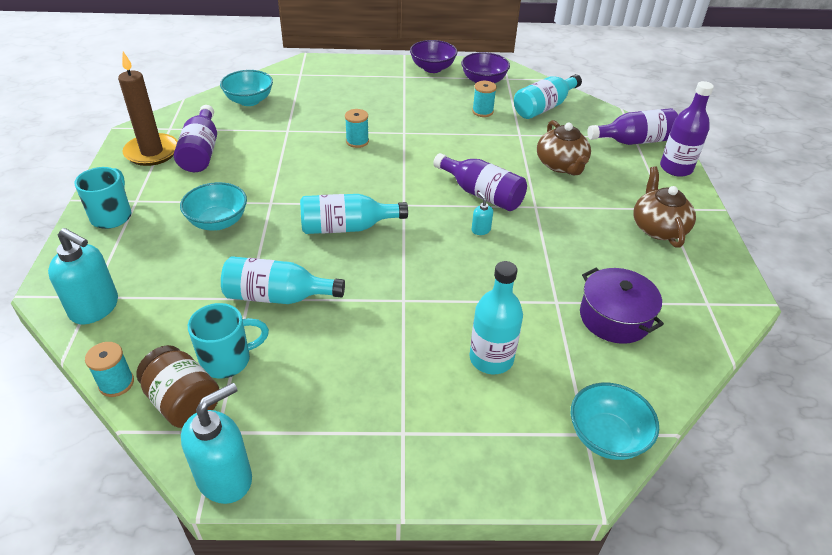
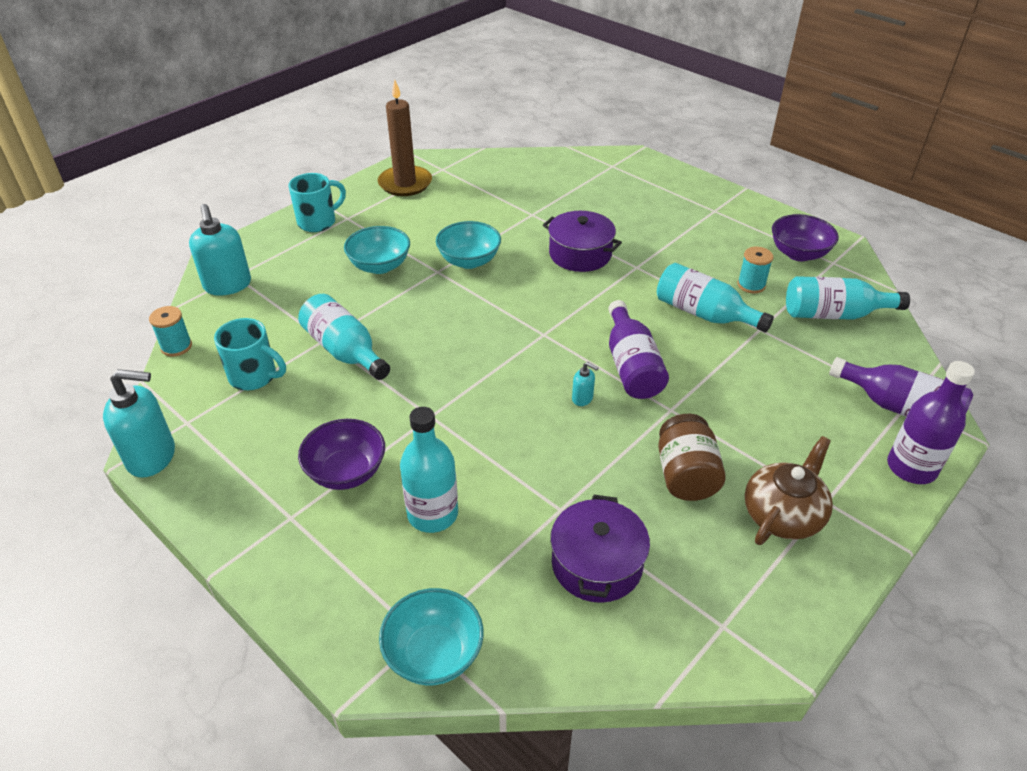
camera: 45 degrees right, 0 degrees up
brown jar [136,345,219,428] -> brown jar moved to [658,414,726,501]
purple bottle [174,105,217,172] -> none
turquoise bowl [220,70,273,106] -> turquoise bowl moved to [436,221,501,269]
turquoise bottle [300,194,408,234] -> turquoise bottle moved to [657,263,774,332]
turquoise spool [345,109,369,148] -> purple pot [543,211,622,272]
purple bowl [410,40,457,73] -> purple bowl moved to [298,419,385,490]
turquoise soap dispenser [472,192,493,235] -> turquoise soap dispenser turned 105 degrees clockwise [572,362,598,406]
brown teapot [537,120,591,176] -> none

